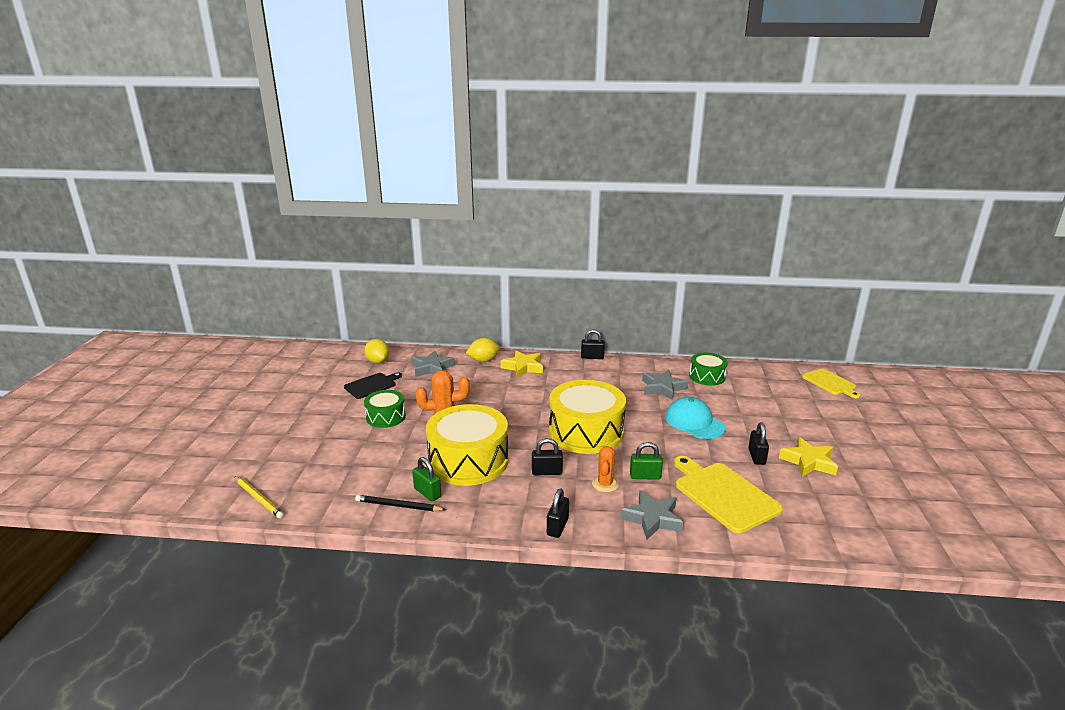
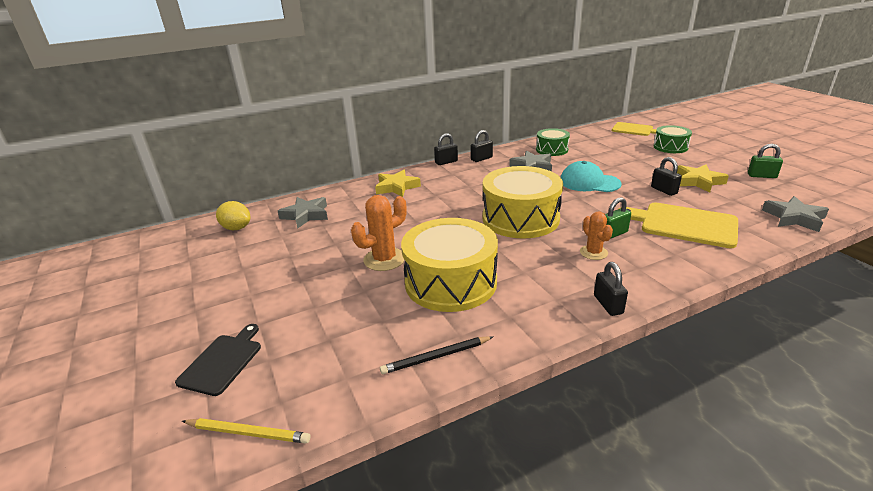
camera: 30 degrees left, 5 degrees up
black cutting board [344,372,402,399] -> black cutting board moved to [175,324,261,396]
green drum [364,390,406,428] -> green drum moved to [654,125,692,153]
green padlock [412,457,441,501] -> green padlock moved to [748,144,783,178]
yellow lemon [466,338,500,362] -> none
black padlock [532,438,563,475] -> black padlock moved to [471,130,493,162]
grey star [620,490,683,540] -> grey star moved to [762,196,829,232]

